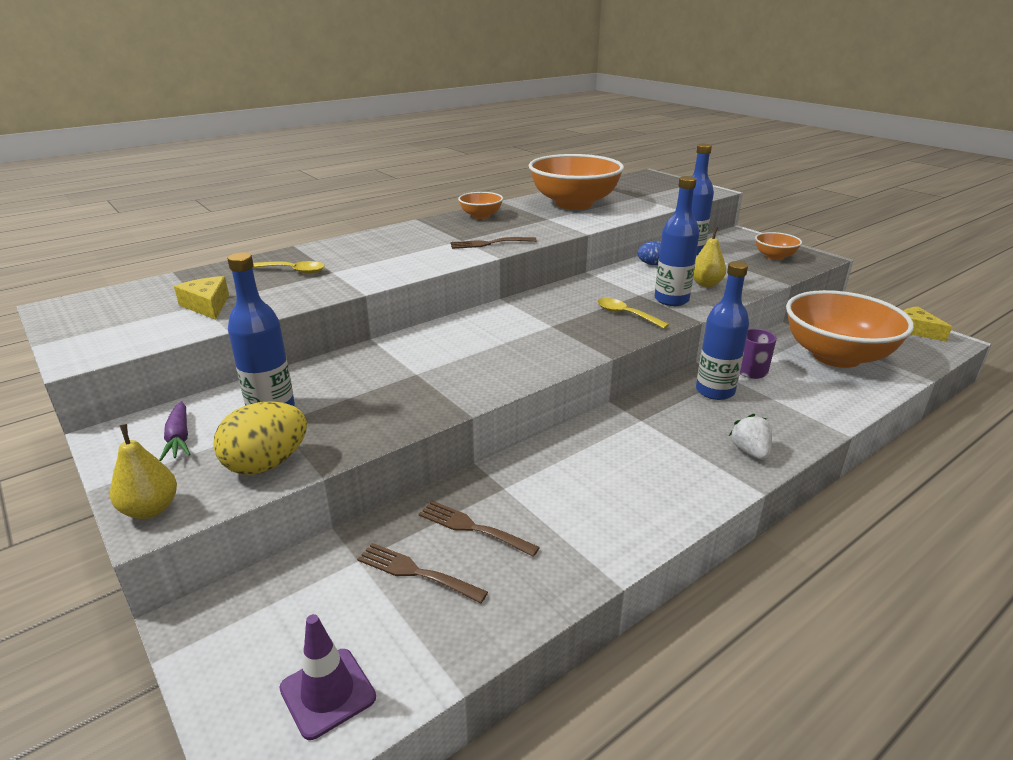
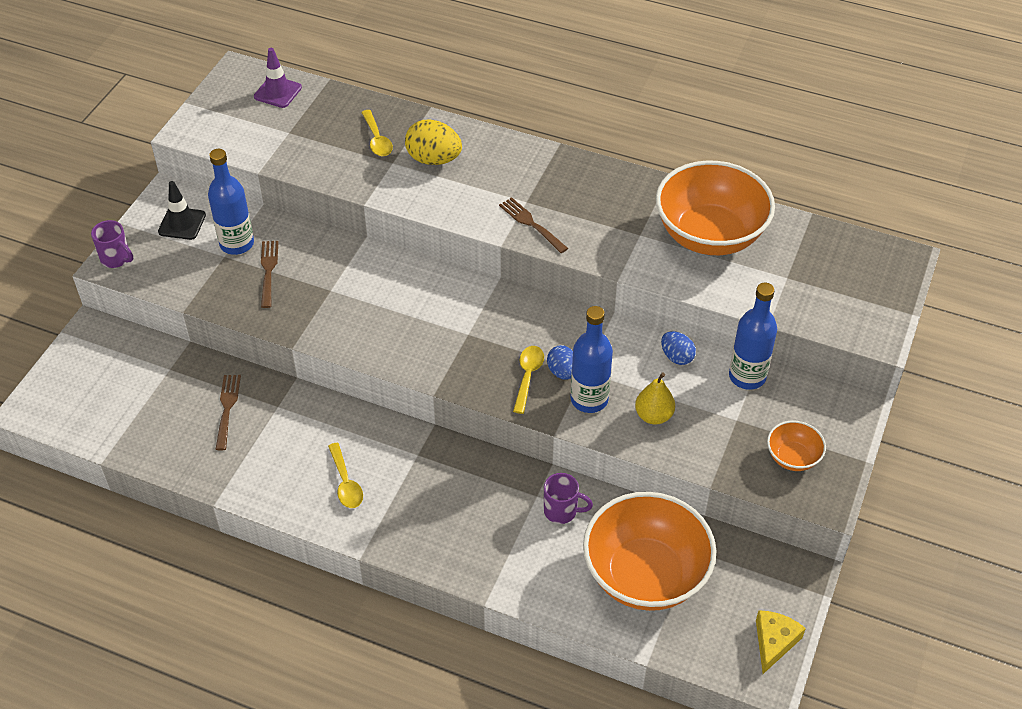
camera: 60 degrees right, 20 degrees up
yellow pear [110,424,177,519] -> purple mug [91,220,133,268]
purple carrot [159,401,191,461] -> black traffic cone [158,181,206,240]
yellow cheese [174,276,229,320] -> none
yellow egg [213,401,307,475] -> yellow egg moved to [405,119,462,165]
purple traffic cone [279,614,376,740] -> purple traffic cone moved to [254,48,302,108]
brown fork [357,543,488,603] -> brown fork moved to [261,241,279,308]
orange bowl [458,192,503,219] -> none
blue bottle [696,261,749,400] -> none
white strawberry [729,414,772,460] -> none
none -> yellow spoon [328,443,363,508]
none -> blue egg [547,345,573,380]

